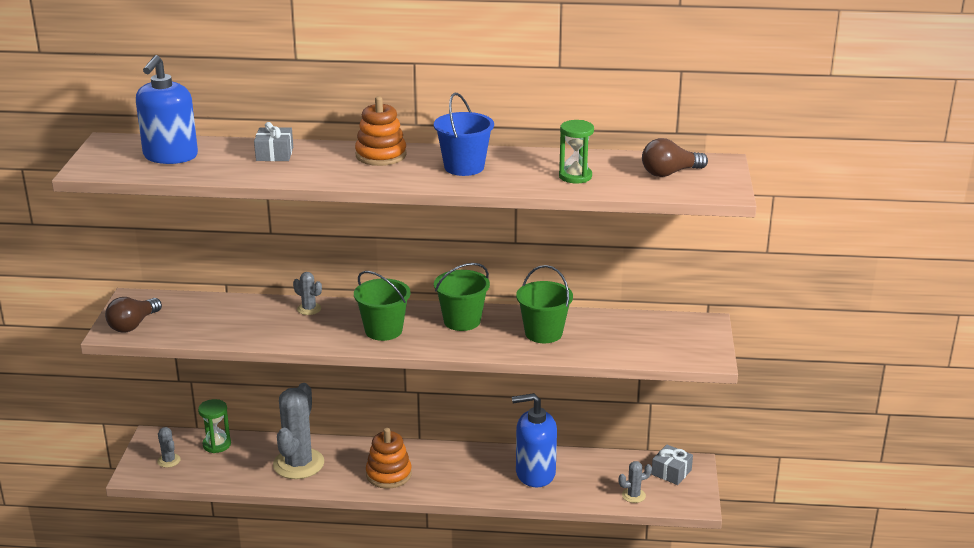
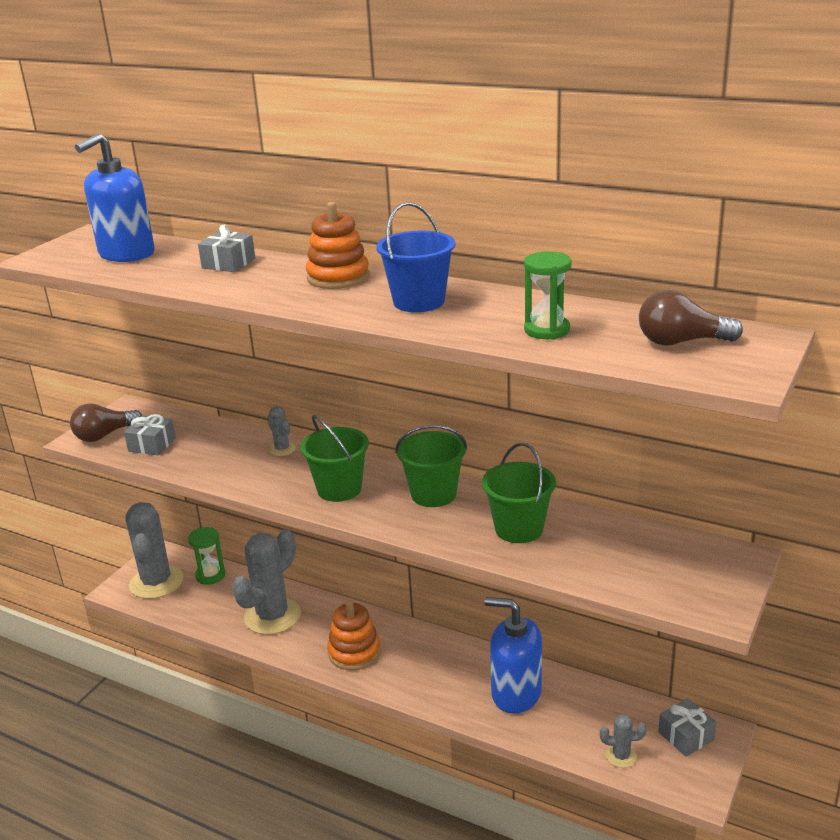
camera: 25 degrees right, 0 degrees up
grey cactus [157,427,181,468] -> grey cactus [125,502,184,599], size x2.22
none -> grey gift [124,414,176,455]

